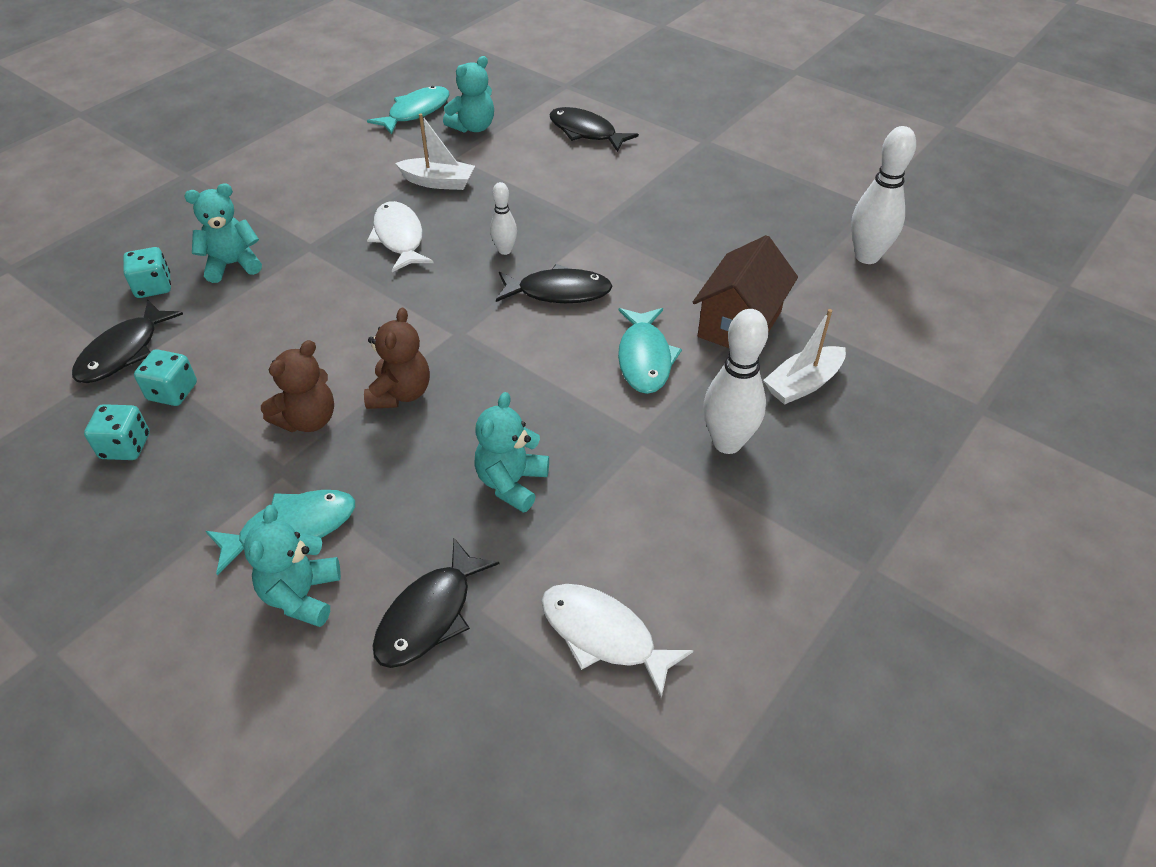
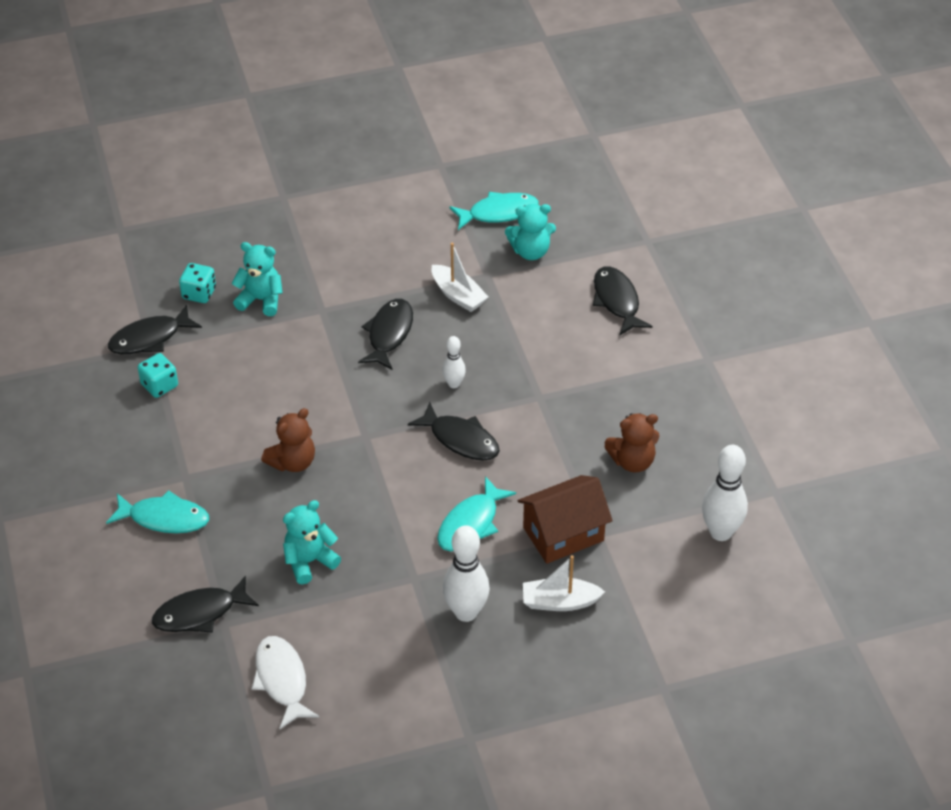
camera: 35 degrees right, 0 degrees up
turquoise dice [84,404,150,460] -> none
turquoise teddy bear [244,505,341,627] -> none
brown teddy bear [261,340,334,432] -> brown teddy bear moved to [604,413,659,473]
white fish [367,201,433,272] -> black fish [358,299,413,370]

